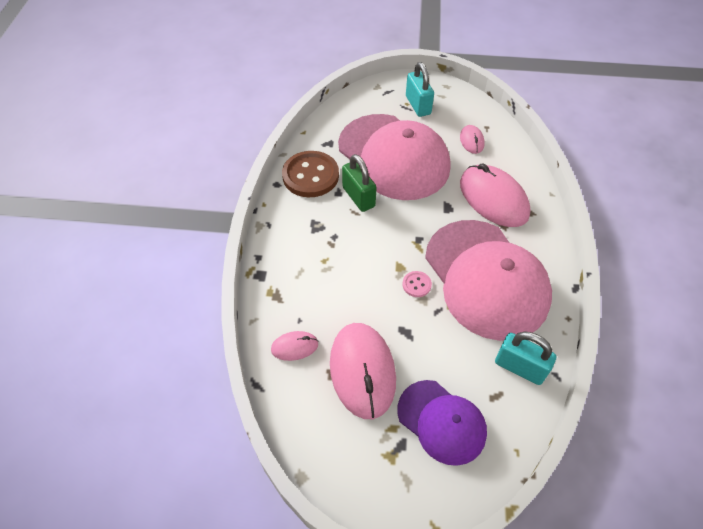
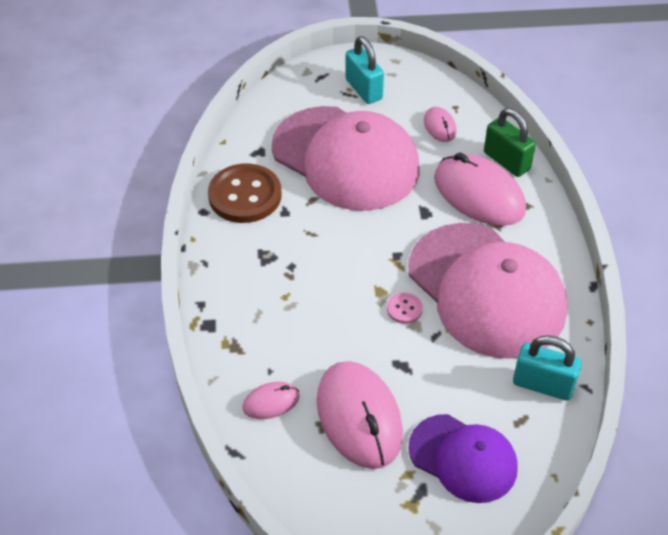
camera: 10 degrees left, 5 degrees down
green padlock [342,154,377,212] -> green padlock moved to [484,108,536,177]

